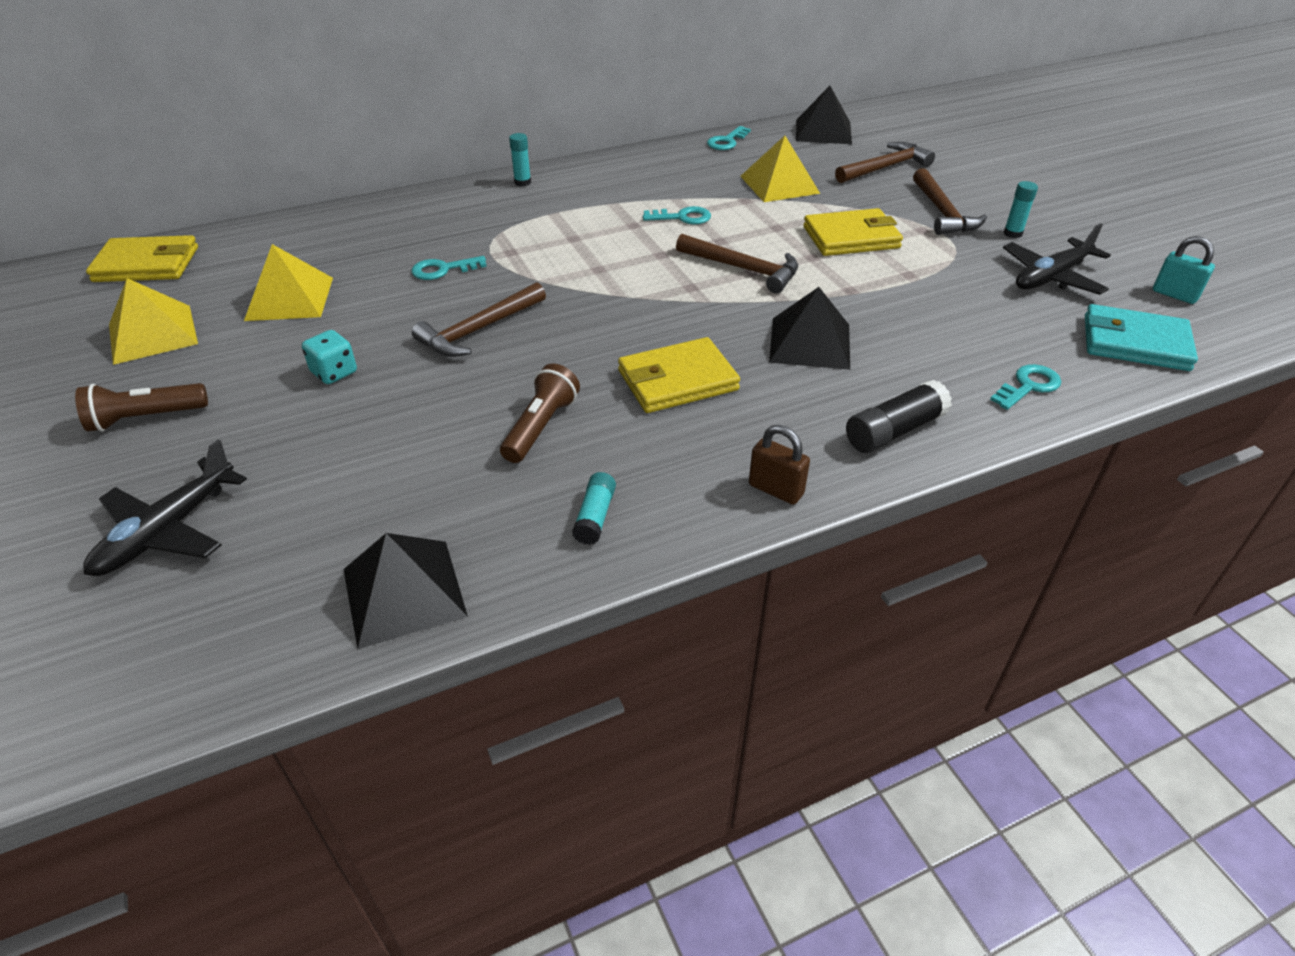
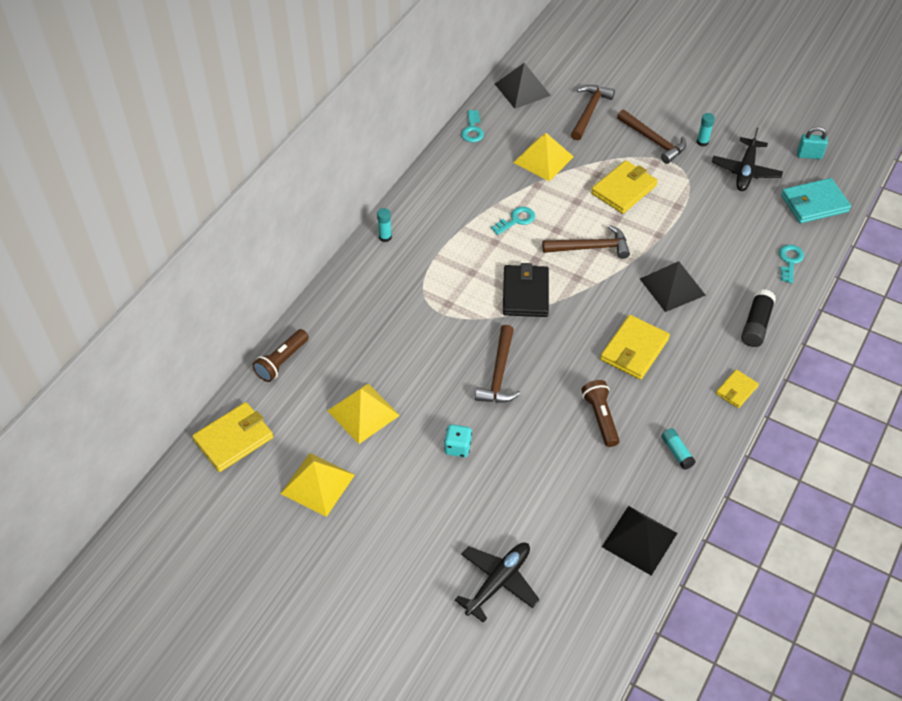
camera: 35 degrees left, 10 degrees up
brown flashlight [75,383,208,432] -> brown flashlight moved to [252,329,309,382]
black plane [83,439,247,576] -> black plane turned 135 degrees counterclockwise [455,543,540,623]
turquoise key [412,256,487,280] -> none
brown padlock [749,425,810,505] -> yellow wallet [716,369,759,408]
none -> black wallet [503,263,549,317]

